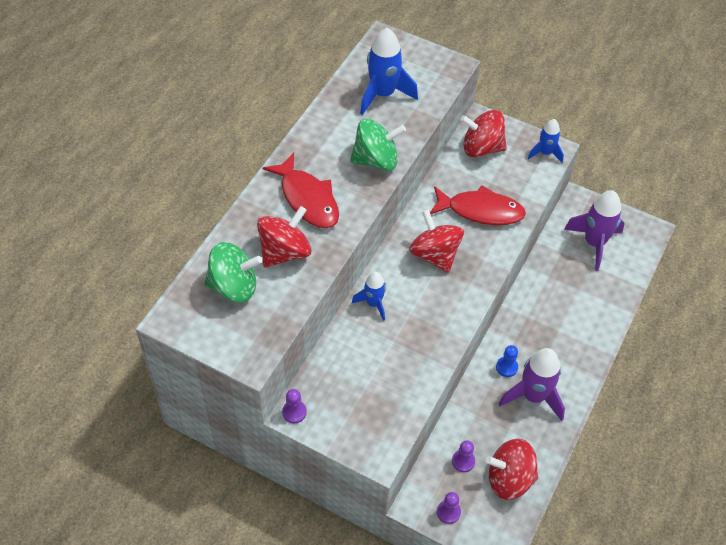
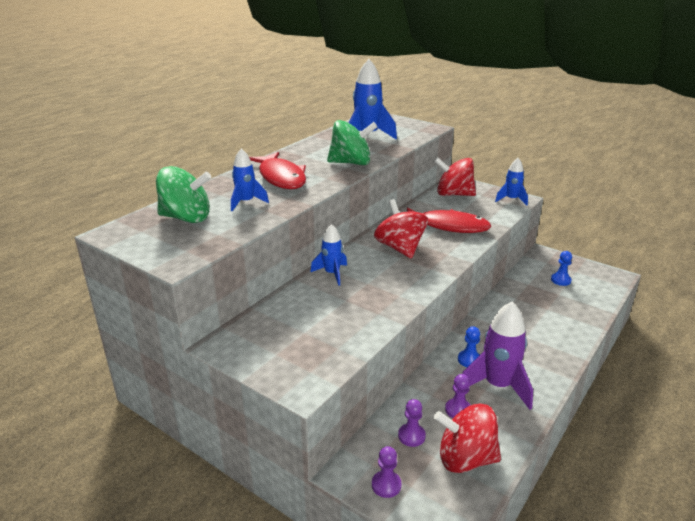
camera: 10 degrees right, 25 degrees down
red spinning top [257,206,312,268] -> blue rocket [231,149,269,211]
purple pawn [282,389,307,424] -> purple pawn moved to [445,374,470,418]
purple rocket [564,190,625,271] -> blue pawn [551,251,572,286]

